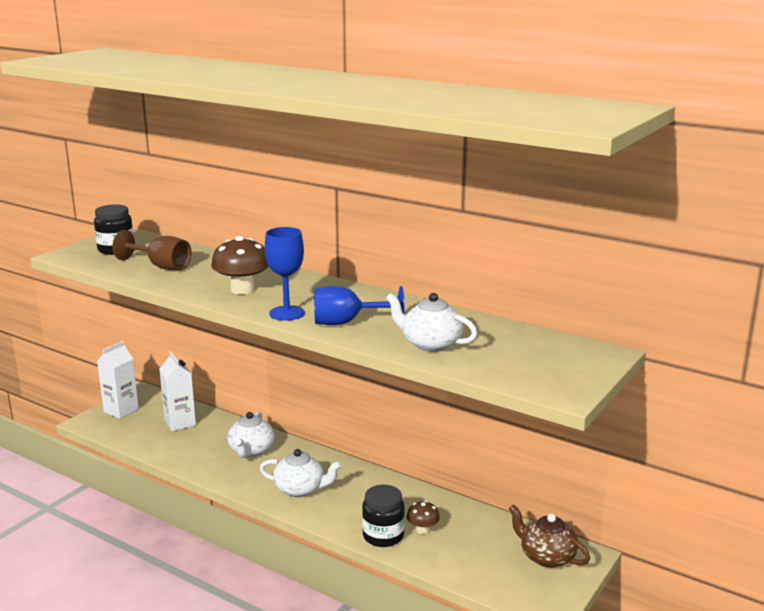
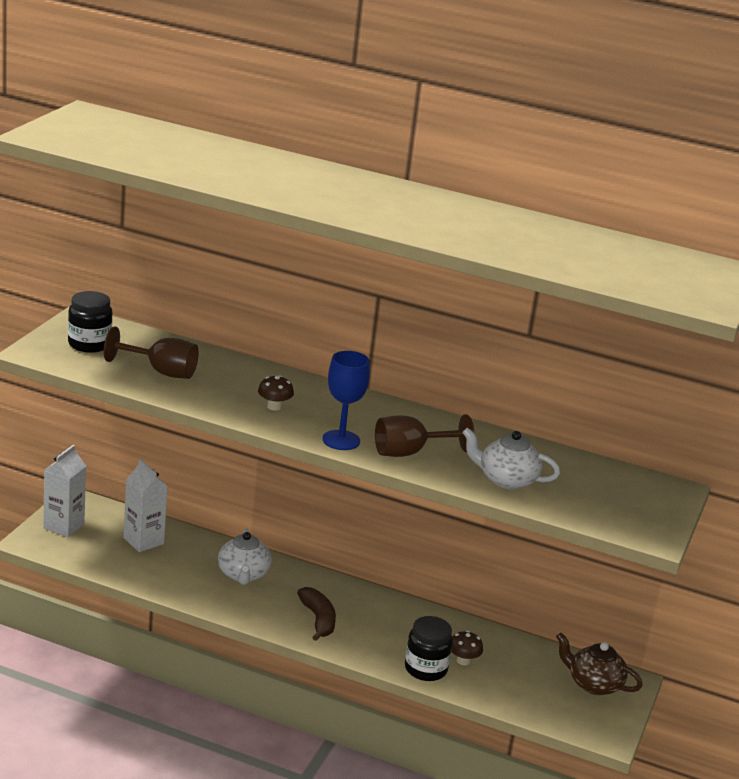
camera: 15 degrees left, 5 degrees up
brown mushroom [211,236,269,294] -> brown mushroom [258,375,294,411], size x0.56
white teapot [260,449,342,497] -> brown banana [297,587,336,641]
blue goblet [314,286,405,325] -> brown goblet [375,414,474,457]

